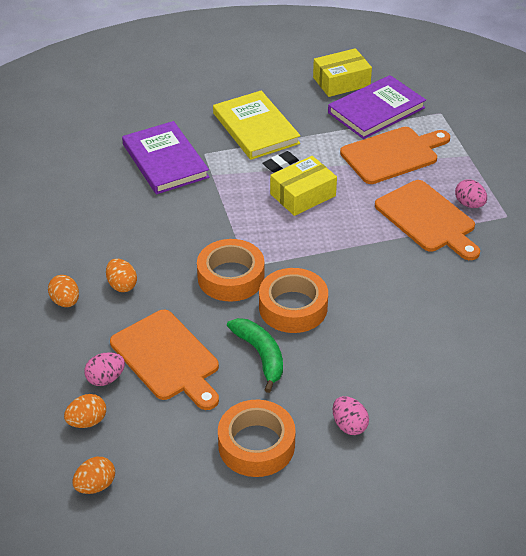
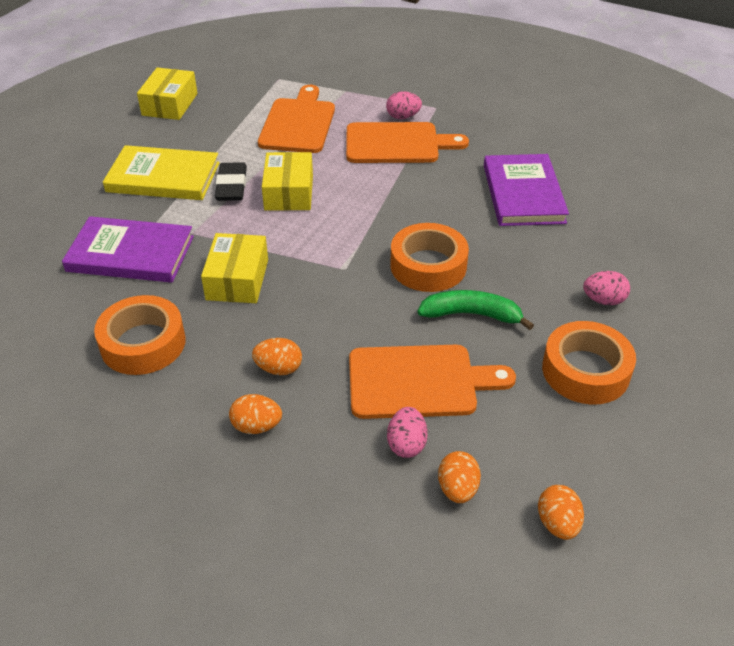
camera: 55 degrees left, 0 degrees up
orange tape [197,239,264,302] -> orange tape moved to [94,295,186,375]
black eraser [262,151,299,172] -> black eraser [215,162,247,201], size x1.58
purple book [328,75,426,139] -> purple book moved to [484,154,569,226]
none -> yellow box [201,233,268,303]

